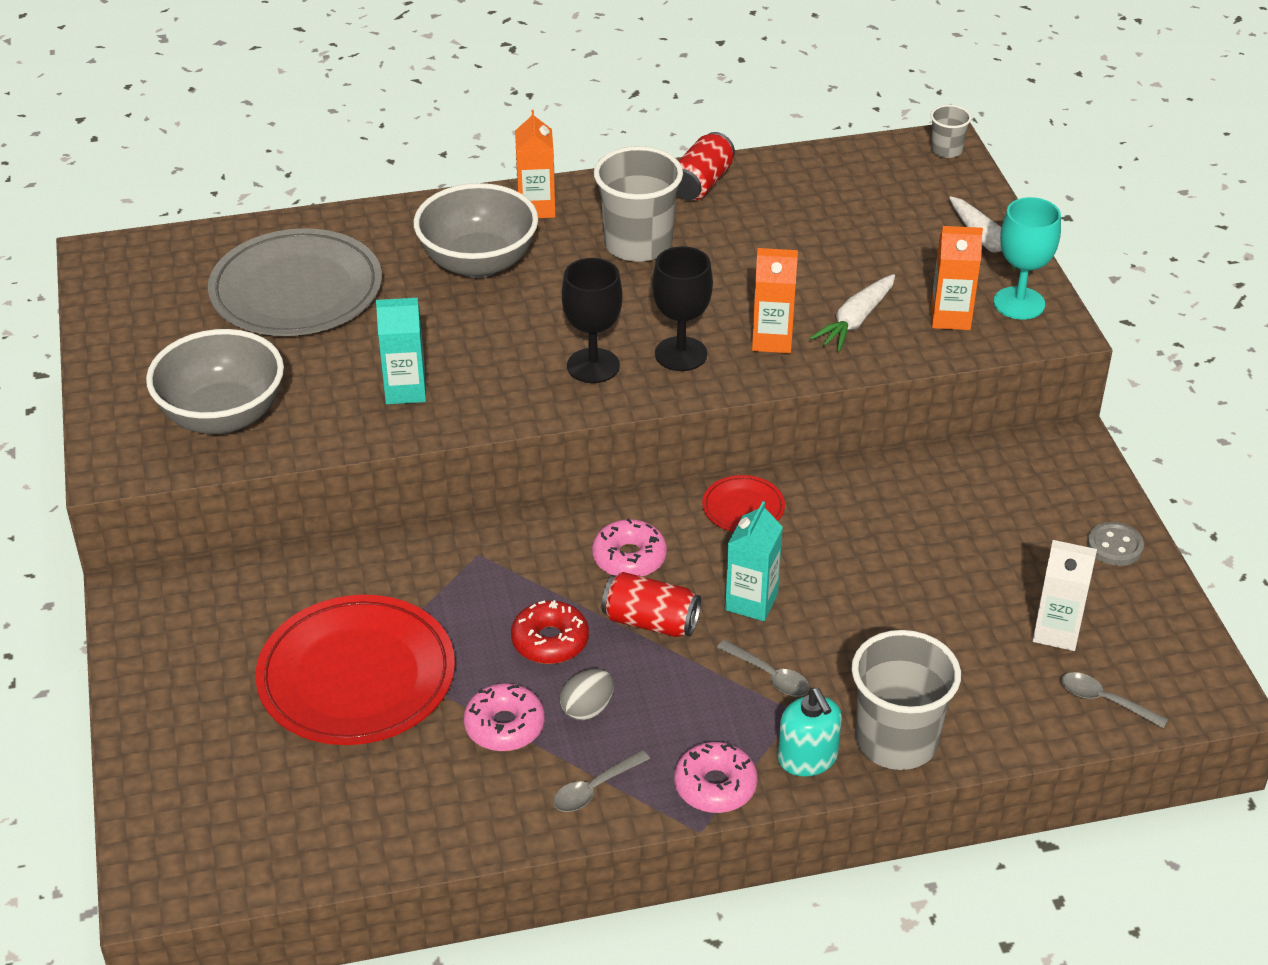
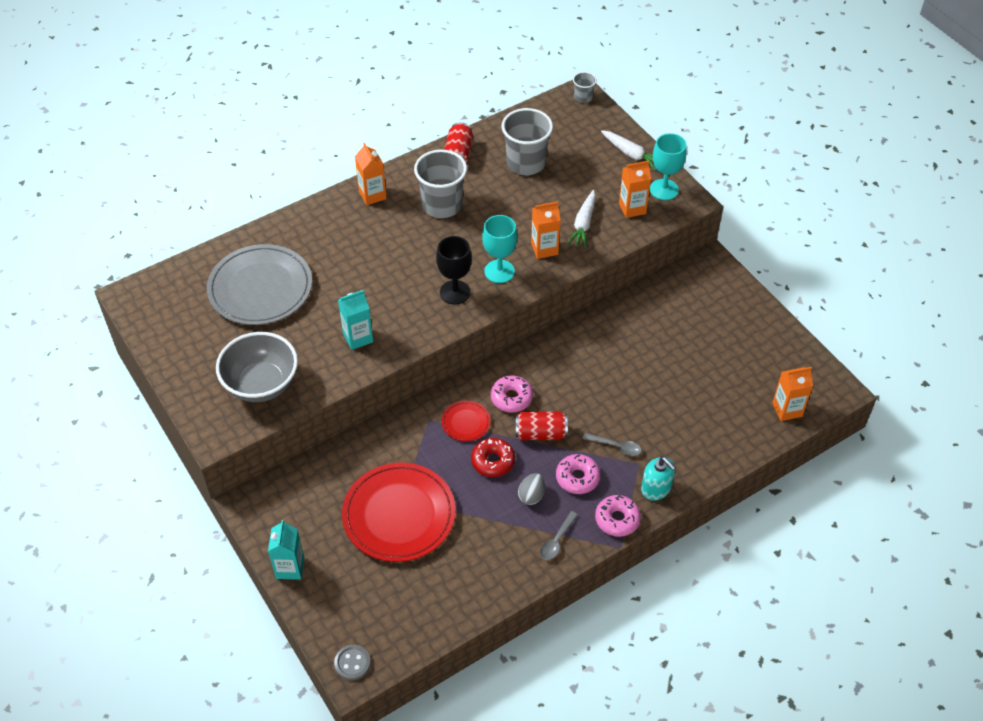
camera: 20 degrees left, 10 degrees up
grey bowl [414,183,538,278] -> none
pink donut [464,683,545,751] -> pink donut moved to [556,454,600,494]
black goblet [652,246,713,371] -> turquoise goblet [482,215,517,283]
red plate [702,475,785,532] -> red plate moved to [442,401,490,442]
turquoise carton [725,501,783,621] -> turquoise carton moved to [268,520,304,580]
grey cup [851,630,961,770] -> grey cup moved to [502,108,553,175]
white carton [1033,540,1097,651] -> none
grey spoon [1061,672,1168,728] -> orange carton [772,367,813,421]
grey button [1087,522,1144,566] -> grey button moved to [334,645,371,680]

